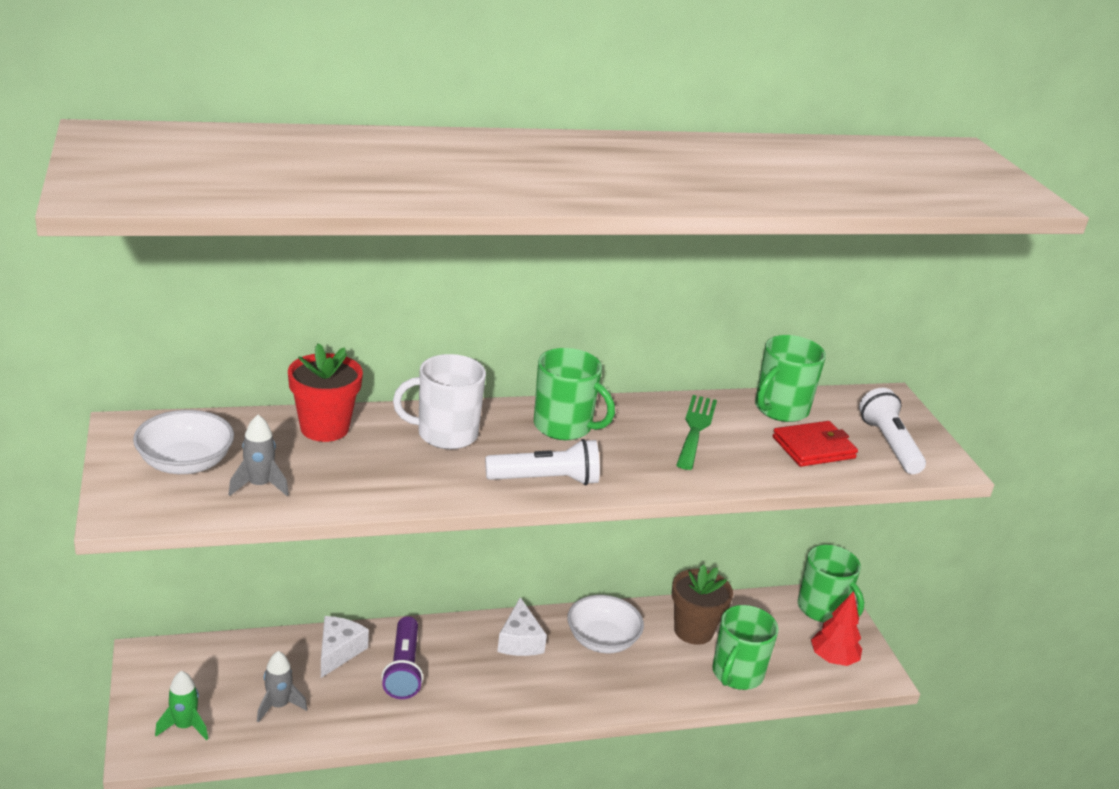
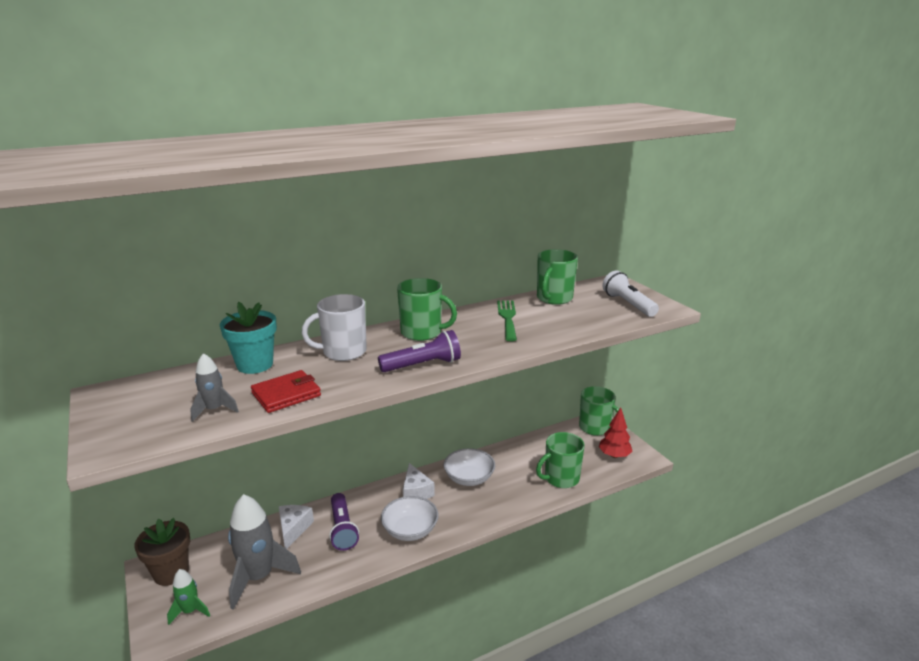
camera: 10 degrees left, 5 degrees down
white bowl [133,410,234,474] -> white bowl moved to [381,496,439,541]
grey rocket [257,651,307,723] -> grey rocket [228,494,301,610], size x1.95
red flower pot [288,343,363,442] -> turquoise flower pot [220,302,277,374]
white flashlight [485,439,600,485] -> purple flashlight [378,330,461,372]
brown flower pot [672,565,733,645] -> brown flower pot moved to [134,518,190,586]
green mug [712,605,779,690] -> green mug turned 45 degrees clockwise [536,432,585,488]
red wallet [773,421,858,467] -> red wallet moved to [251,370,321,413]

